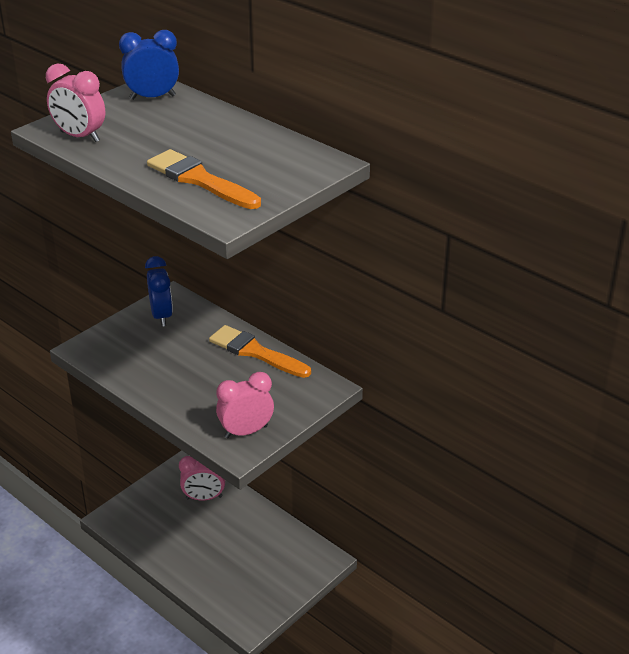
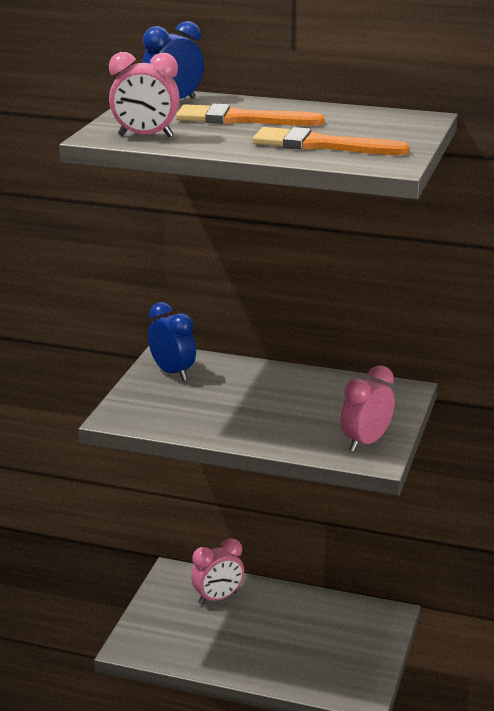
camera: 25 degrees left, 10 degrees down
orange brush [209,325,311,378] -> orange brush moved to [176,104,324,126]

